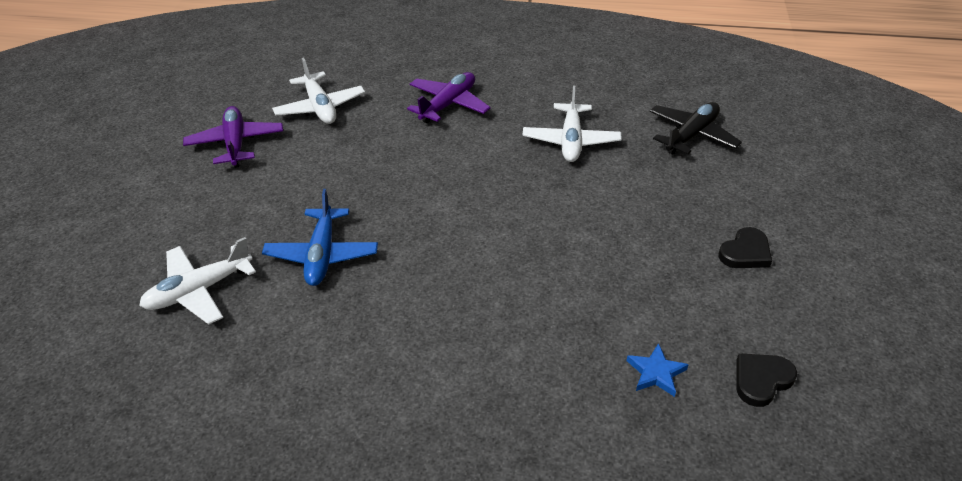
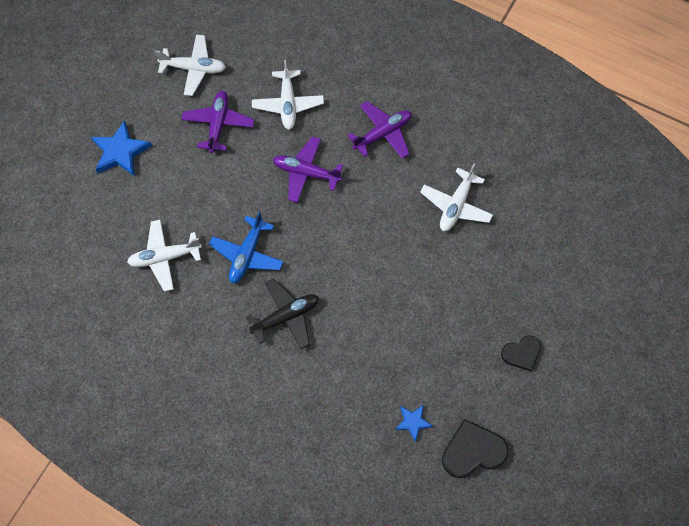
camera: 20 degrees right, 25 degrees up
black plane [650,102,742,155] -> black plane moved to [246,279,319,349]
black heart [736,353,797,407] -> black heart [442,419,508,478], size x1.56
none -> blue star [91,120,152,176]
none -> white plane [155,35,226,96]
none -> purple plane [273,137,343,203]

